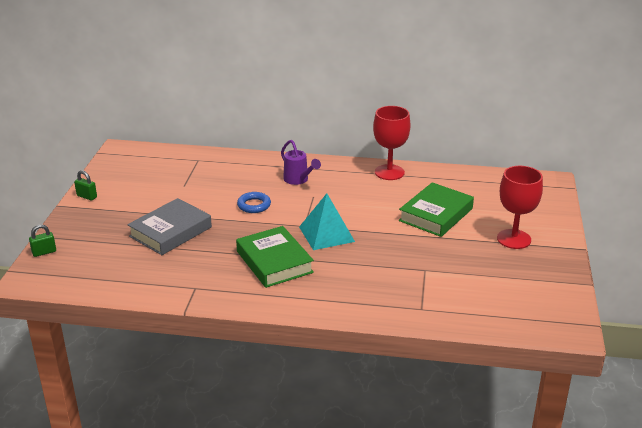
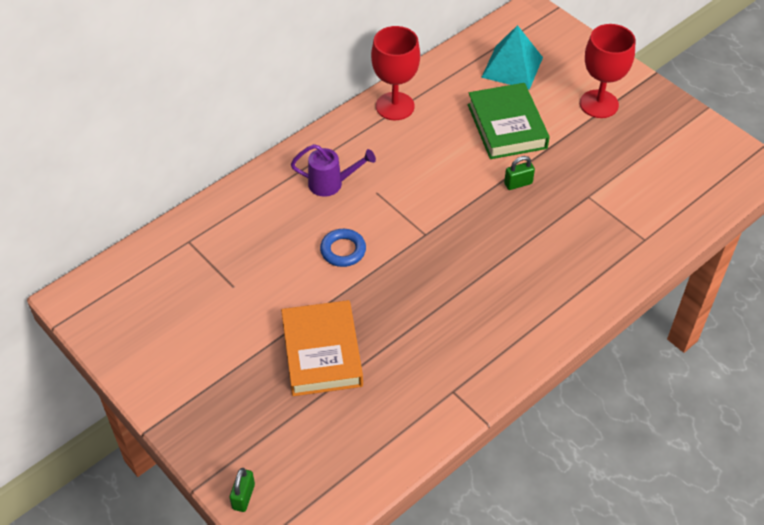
camera: 50 degrees left, 20 degrees up
green padlock [74,170,97,201] -> green padlock moved to [504,156,535,190]
grey book [127,198,212,255] -> orange book [281,300,363,396]
green book [236,226,314,288] -> none
turquoise pyramid [299,193,355,250] -> turquoise pyramid moved to [481,25,543,90]

